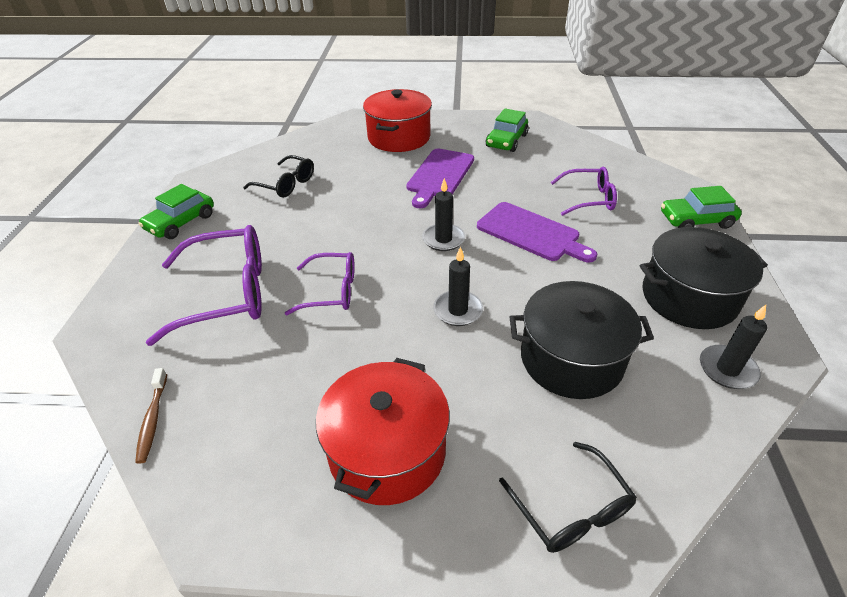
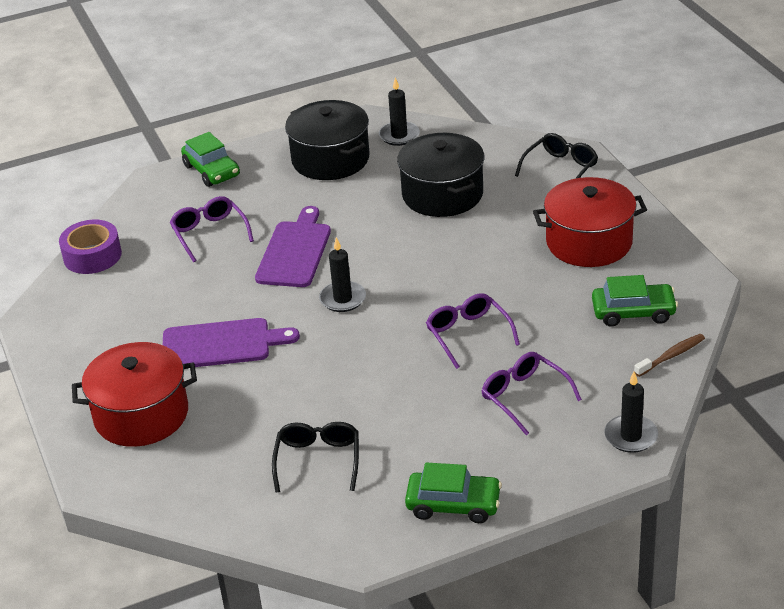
camera: 115 degrees left, 5 degrees down
purple glasses [146,225,262,346] -> purple glasses [482,352,582,435], size x0.60
black candle [433,247,483,326] -> black candle moved to [604,372,658,453]
green car [486,108,529,152] -> green car moved to [592,275,678,327]
none -> purple tape [59,220,122,274]

